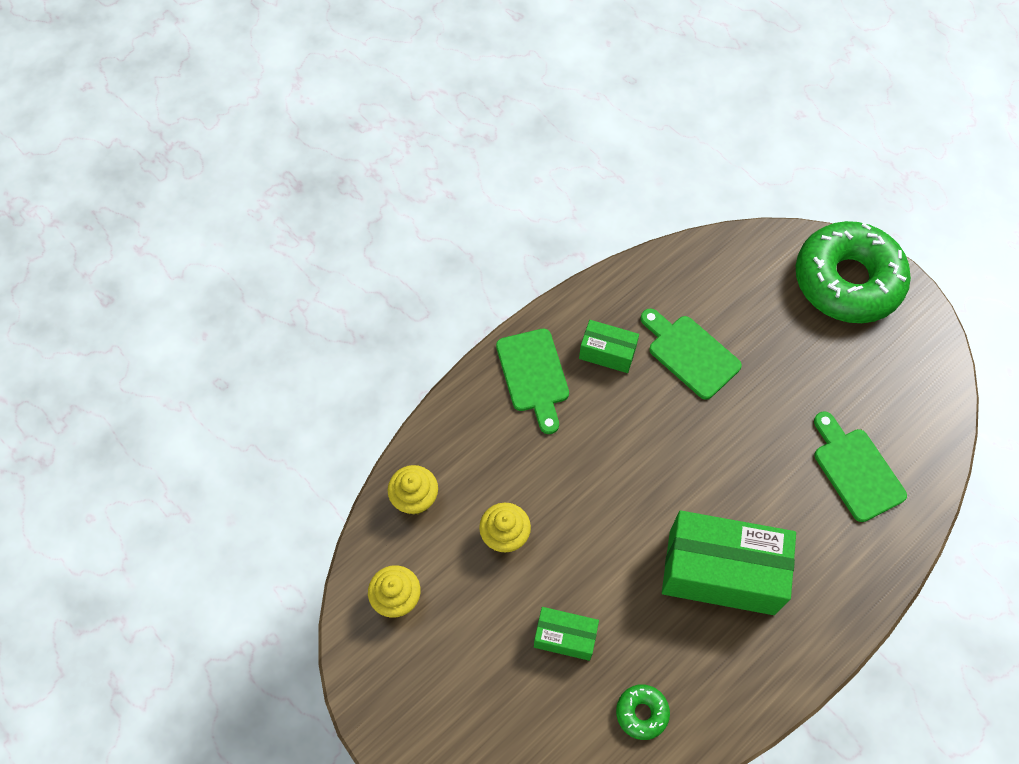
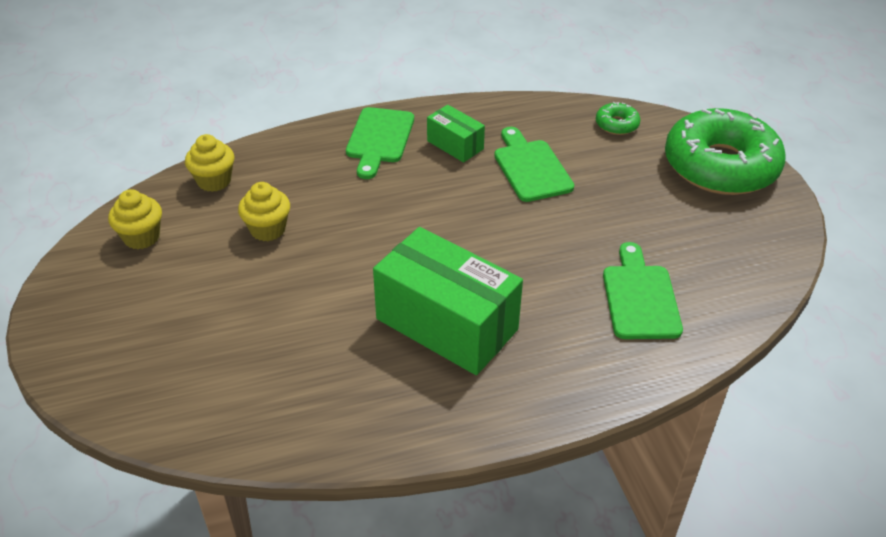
camera: 25 degrees right, 20 degrees down
green box [534,607,599,661] -> none
green donut [616,684,670,740] -> green donut moved to [596,102,640,135]

